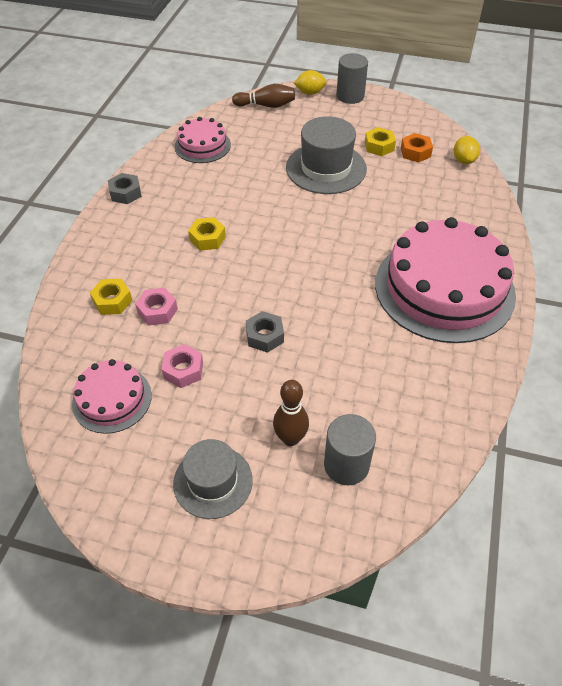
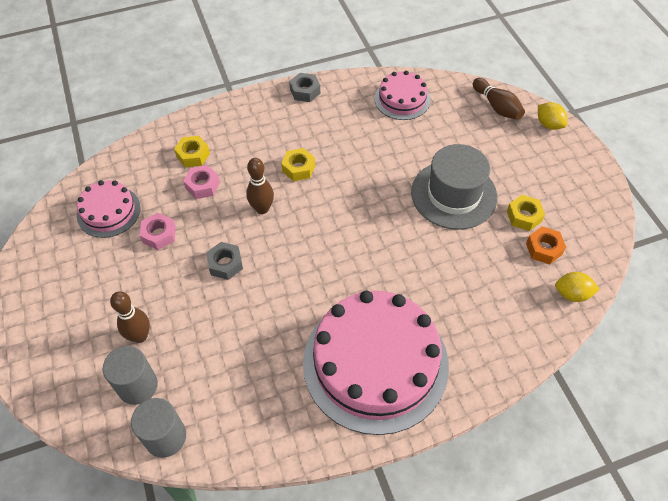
camera: 55 degrees right, 5 degrees up
grey hat [173,439,253,519] -> none
grey cylinder [336,53,368,104] -> grey cylinder moved to [131,398,186,458]
yellow lemon [454,136,480,164] -> yellow lemon turned 45 degrees clockwise [555,272,599,302]
none -> brown bowling pin [246,158,274,214]

